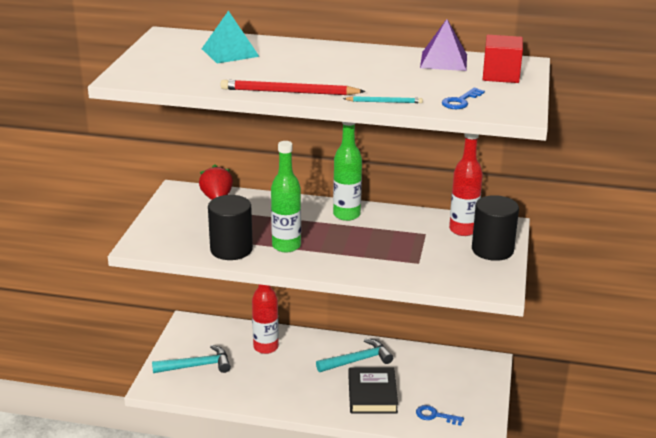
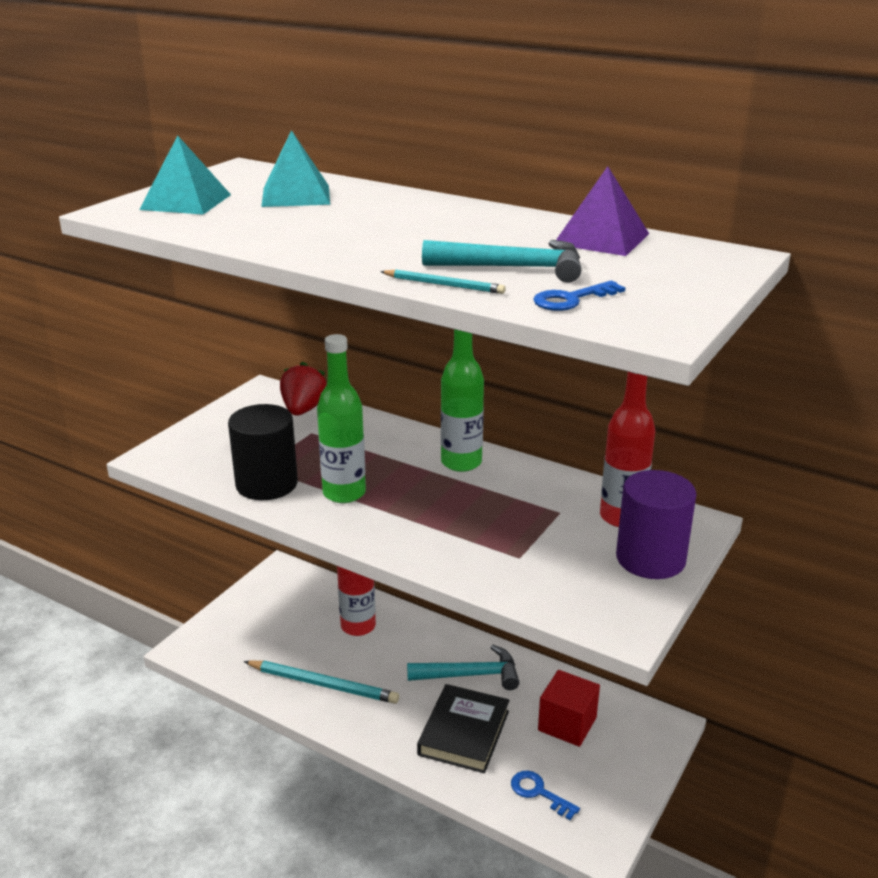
camera: 20 degrees right, 0 degrees up
turquoise hammer [152,345,231,373] -> turquoise hammer moved to [422,240,581,283]
red pencil [221,80,366,95] -> none
black cylinder [472,195,519,261] -> purple cylinder [616,470,696,579]
red cube [483,35,523,83] -> red cube moved to [538,670,600,747]
none -> turquoise pyramid [139,136,231,215]
none -> turquoise pencil [244,661,399,704]

